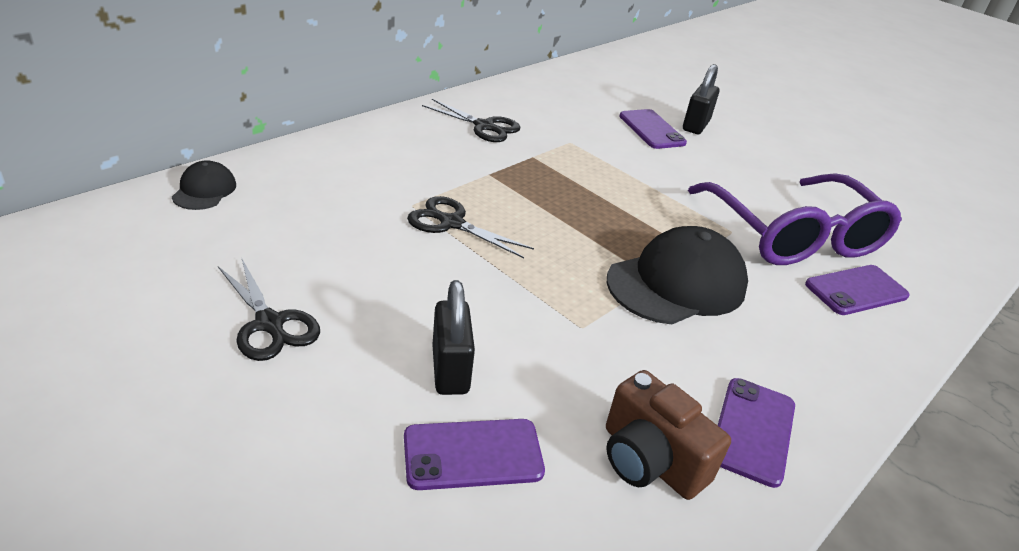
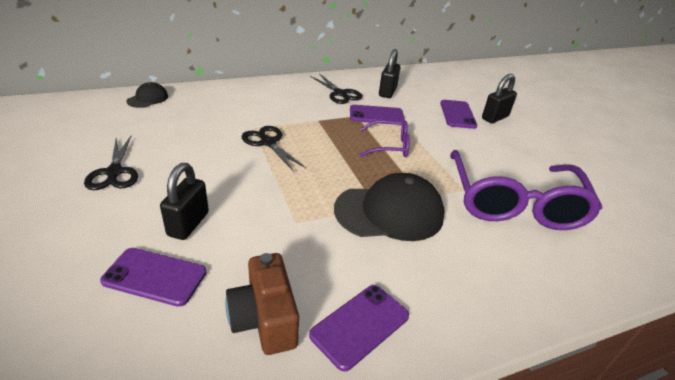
camera: 25 degrees right, 0 degrees up
purple phone [805,265,910,315] -> purple phone moved to [350,105,405,125]
none -> purple glasses [359,120,410,157]
none -> black padlock [379,49,401,98]

